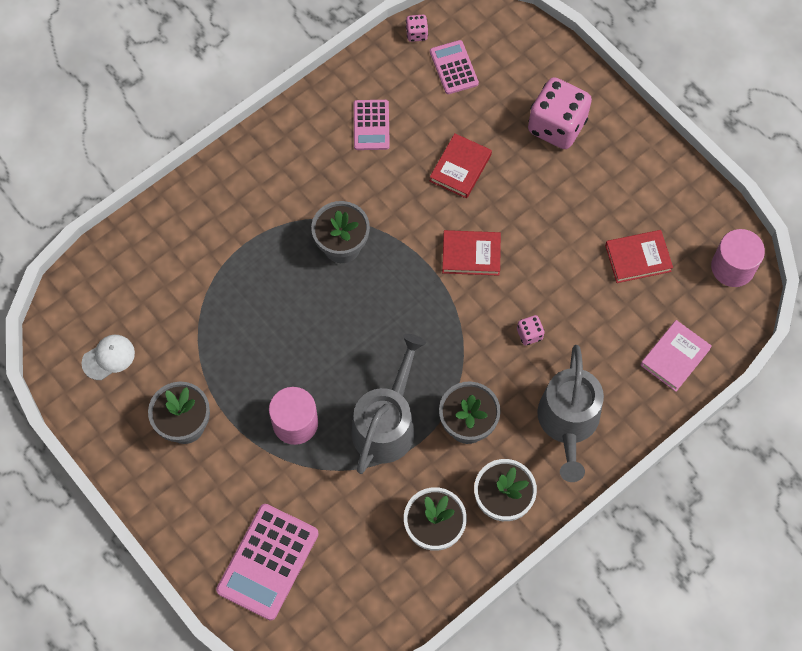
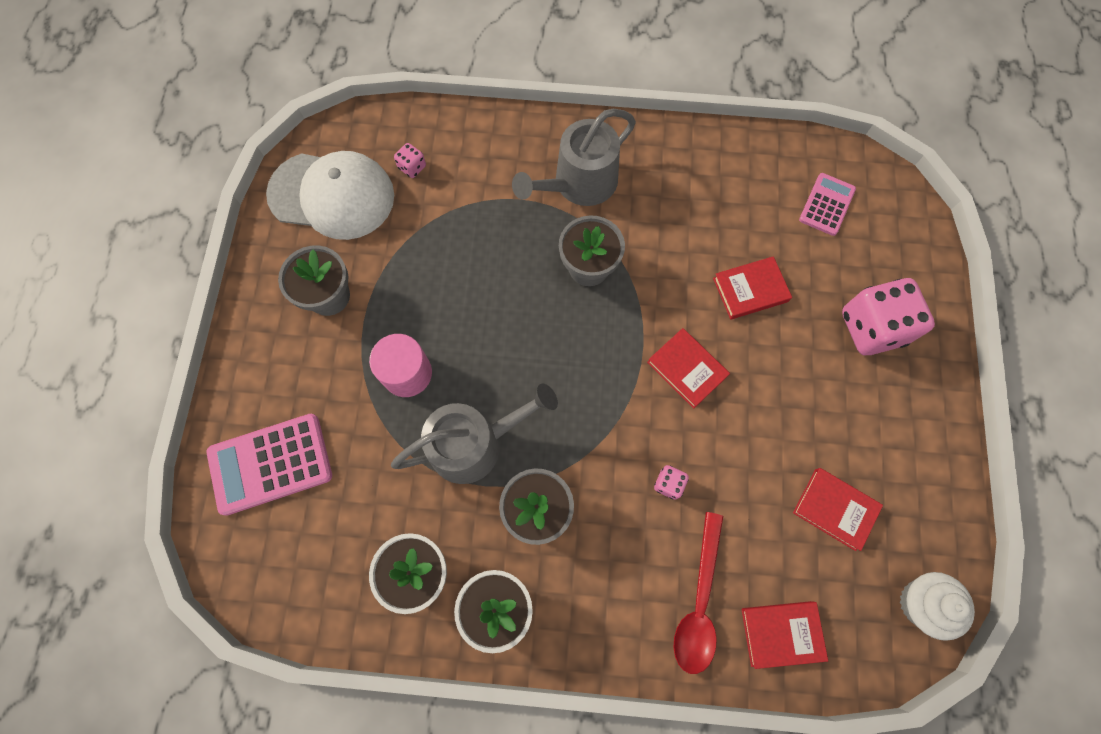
camera: 45 degrees right, 5 degrees up
white cap [82,335,135,380] -> white cap [266,151,394,240], size x2.27
pink calculator [354,100,390,150] -> none
pink dice [406,15,428,42] -> pink dice moved to [394,143,426,178]
grey watering can [537,345,604,482] -> grey watering can moved to [512,109,636,206]
pink book [641,320,712,392] -> red book [742,601,828,669]
pink cylinder [711,229,765,287] -> white cupcake [900,572,975,641]
none -> red spoon [674,512,723,674]

